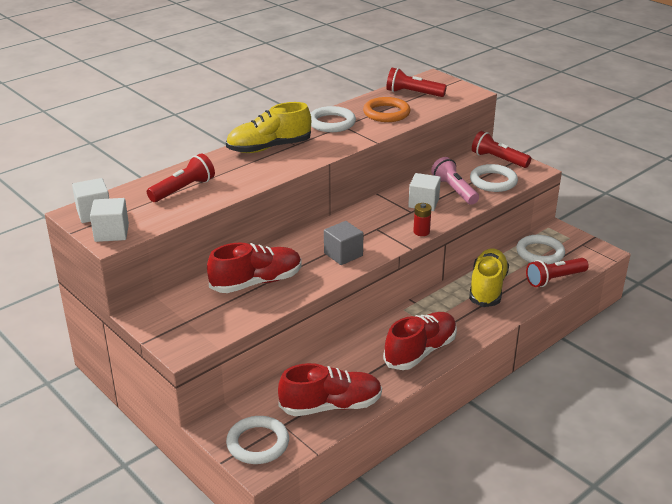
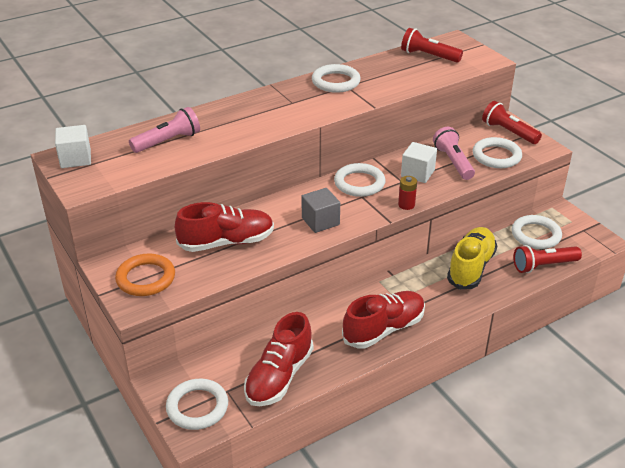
camera: 10 degrees right, 5 degrees up
white cube [90,198,129,242] -> none
red flashlight [147,153,215,202] -> pink flashlight [129,107,200,153]
yellow shoe [226,102,311,153] -> none
red shoe [278,363,382,416] -> red shoe turned 120 degrees clockwise [244,312,313,406]
orange ring [363,97,411,122] -> orange ring moved to [115,253,175,296]
none -> white ring [334,163,385,197]

